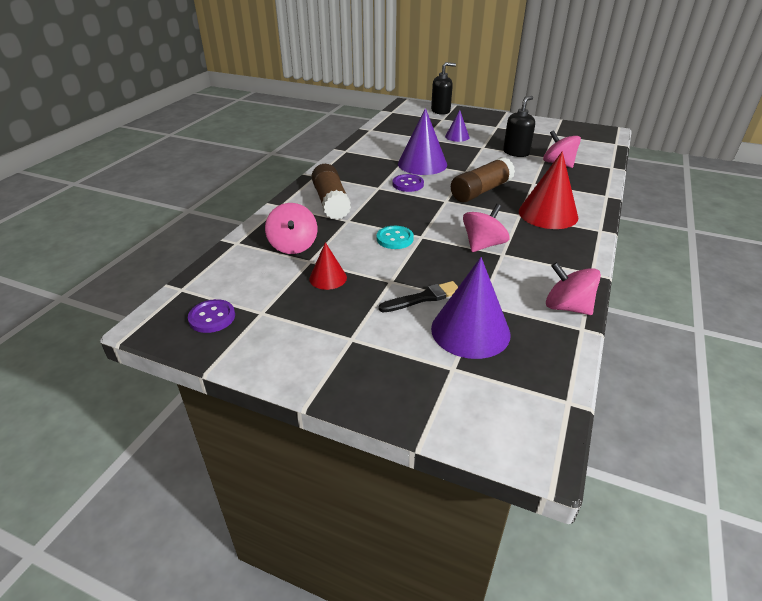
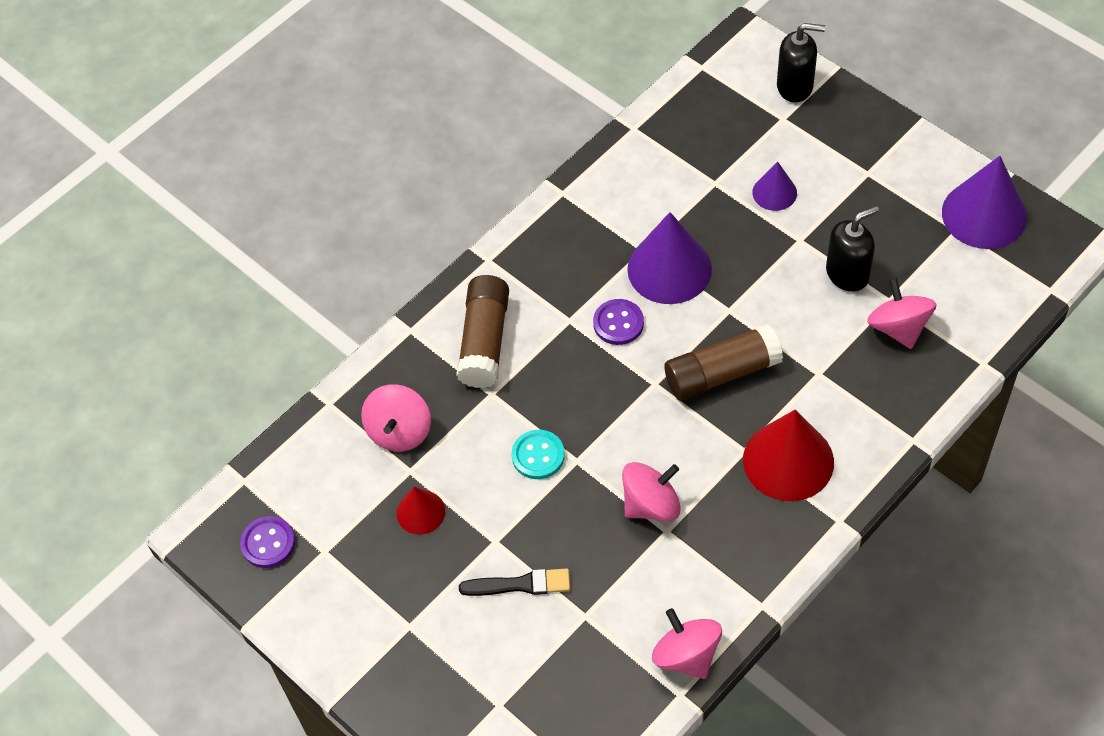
camera: 25 degrees right, 20 degrees up
purple cone [431,257,511,359] -> purple cone moved to [942,156,1027,249]

